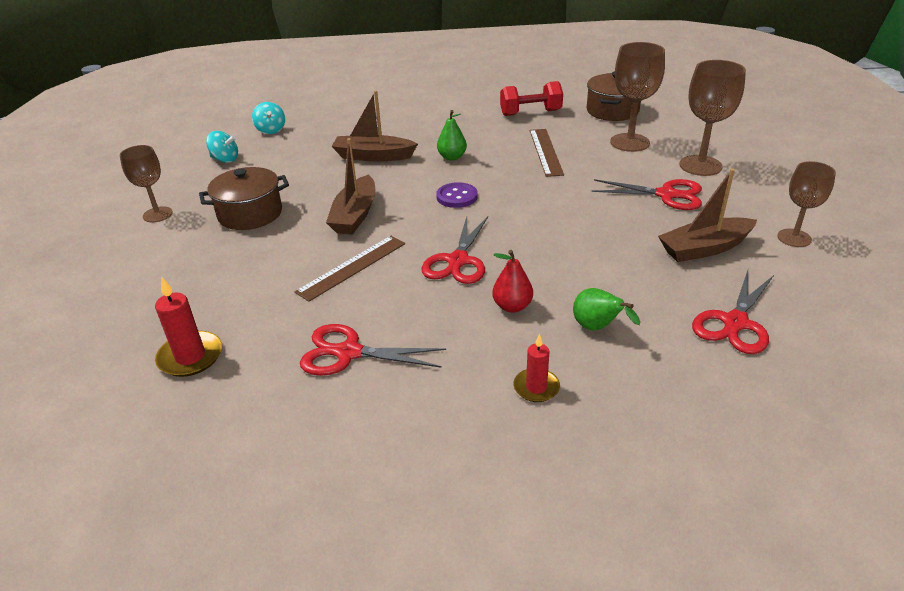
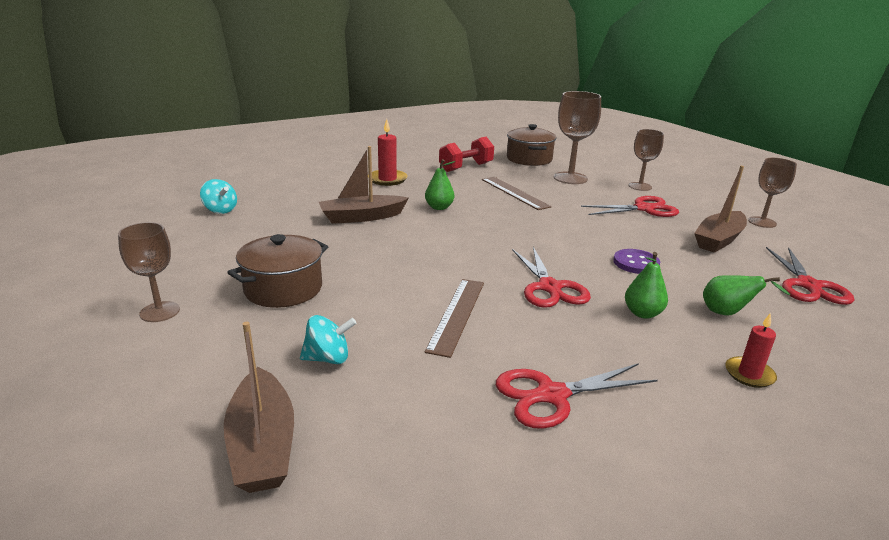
camera: 30 degrees left, 10 degrees down
red candle [155,278,222,377] -> red candle moved to [368,119,408,186]
turquoise spinning top [206,131,238,163] -> turquoise spinning top moved to [300,315,356,364]
brown boat [326,138,375,235] -> brown boat moved to [224,322,294,493]
purple button [436,182,478,208] -> purple button moved to [613,249,660,274]
red pear [492,250,533,313] -> green pear [625,252,668,319]
brown goblet [679,60,746,176] -> brown goblet [628,129,664,191], size x0.66

